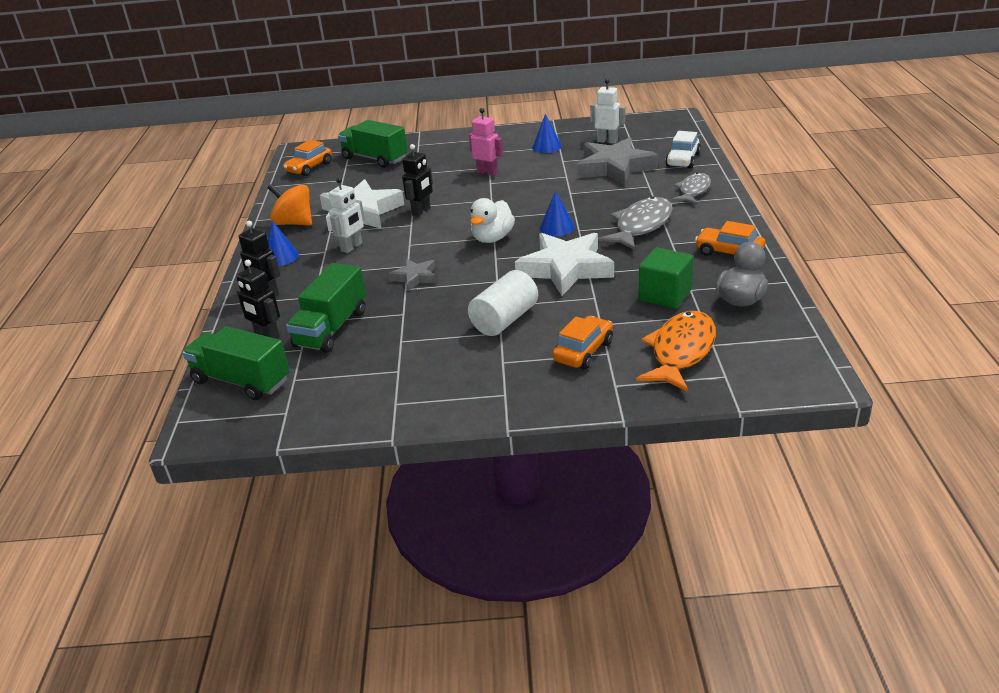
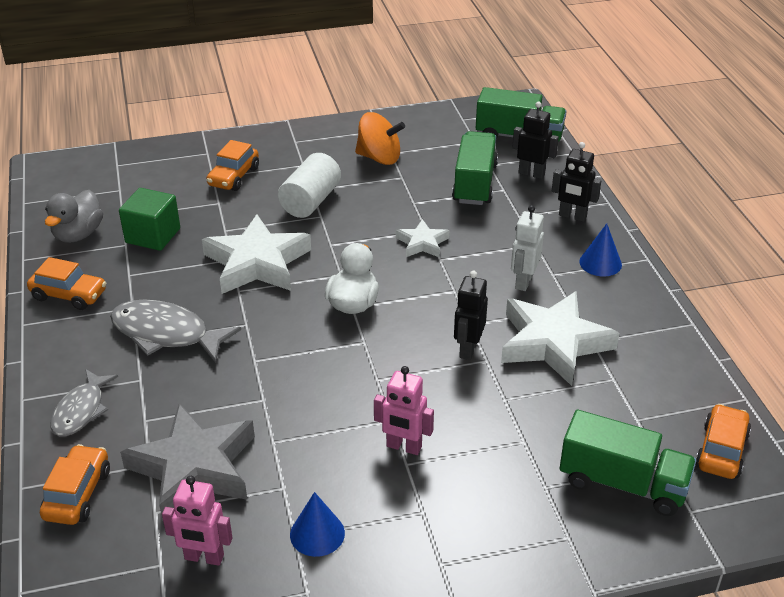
camera: 165 degrees right, 5 degrees up
orange spinning top [267,184,312,226] -> orange spinning top moved to [355,112,405,165]
grey star [389,259,437,291] -> white star [396,219,450,258]
blue cone [540,190,575,236] -> none
white robot [590,79,625,144] -> pink robot [162,476,232,566]
grey fish [598,196,673,250] -> grey fish turned 90 degrees clockwise [110,299,241,363]
orange fish [636,311,716,392] -> none
white car [665,131,701,168] -> orange car [40,444,110,525]

